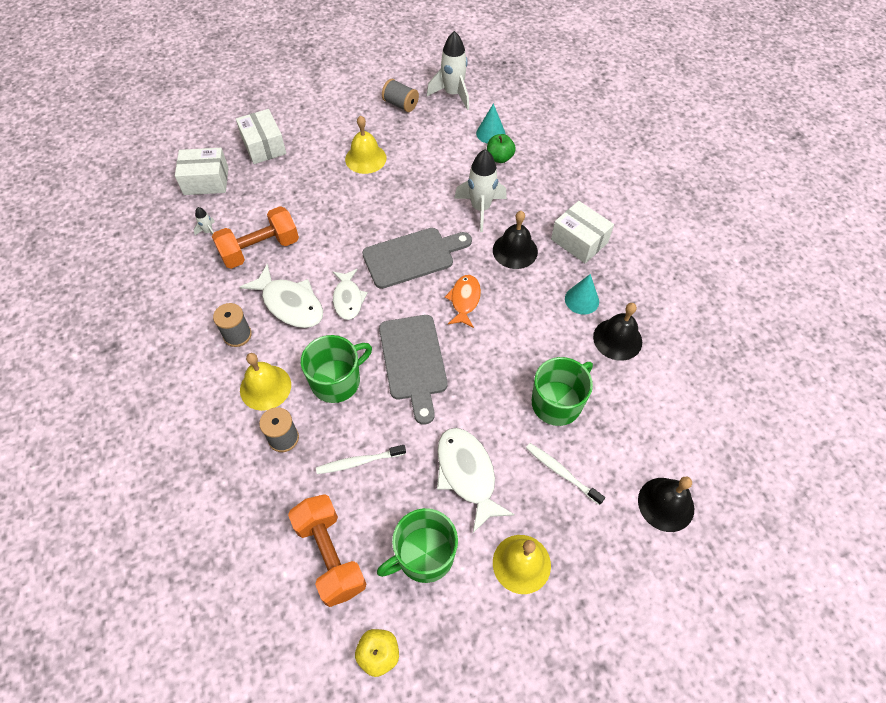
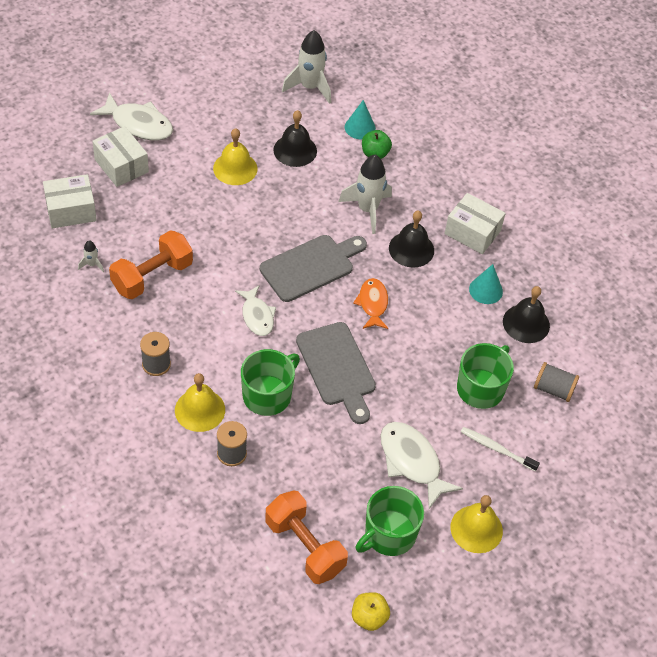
camera: 15 degrees left, 5 degrees down
white fish [240,263,323,328] -> white fish moved to [90,92,173,140]
white toothbrush [316,445,406,474] -> none
grey spool [382,79,419,112] -> grey spool moved to [534,362,579,402]
black bell [638,476,694,532] -> black bell moved to [273,110,317,167]

